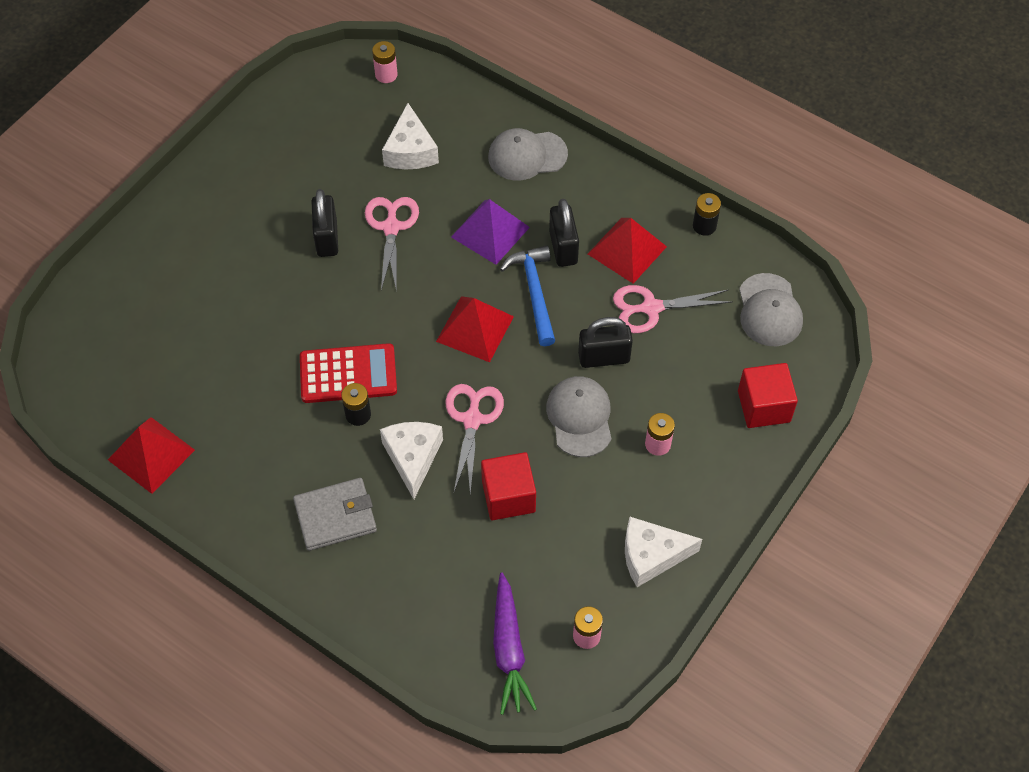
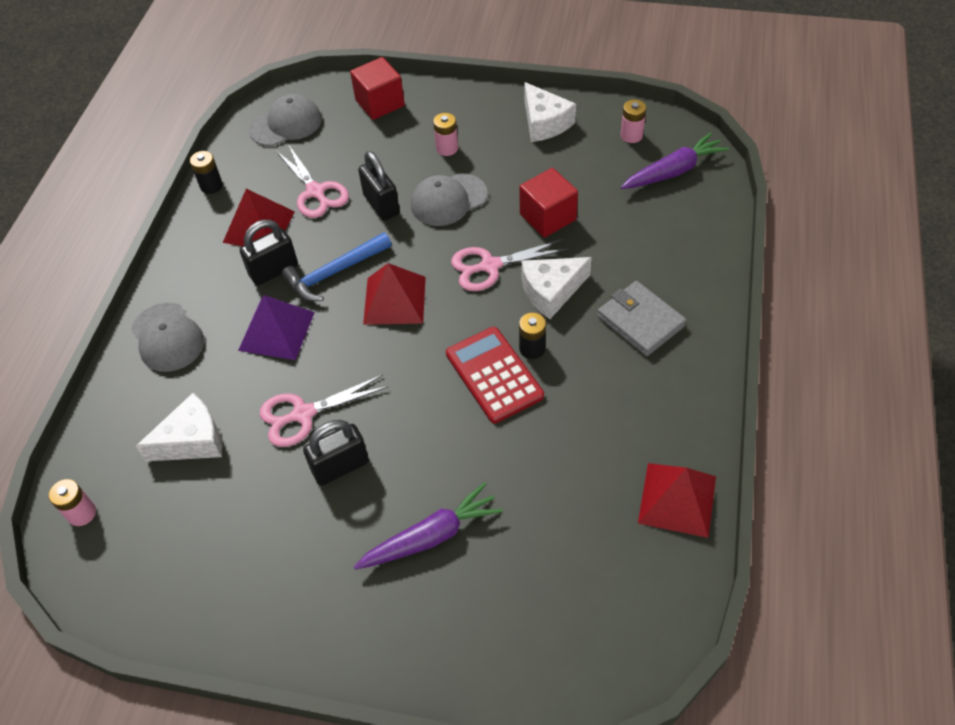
camera: 110 degrees left, 5 degrees down
none -> purple carrot [354,482,503,570]

